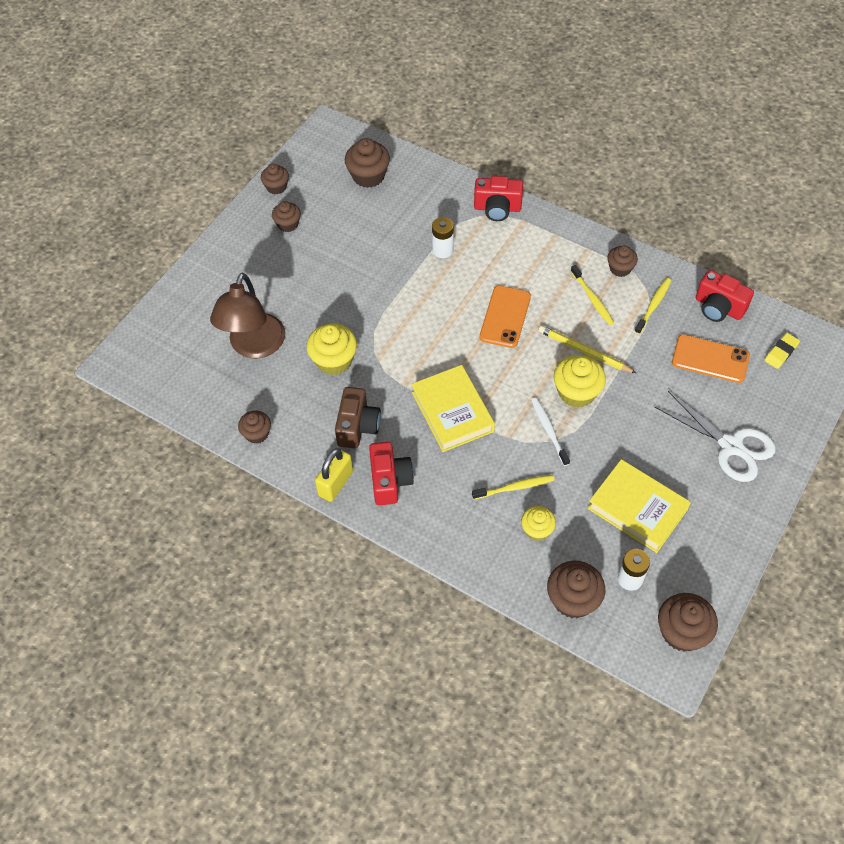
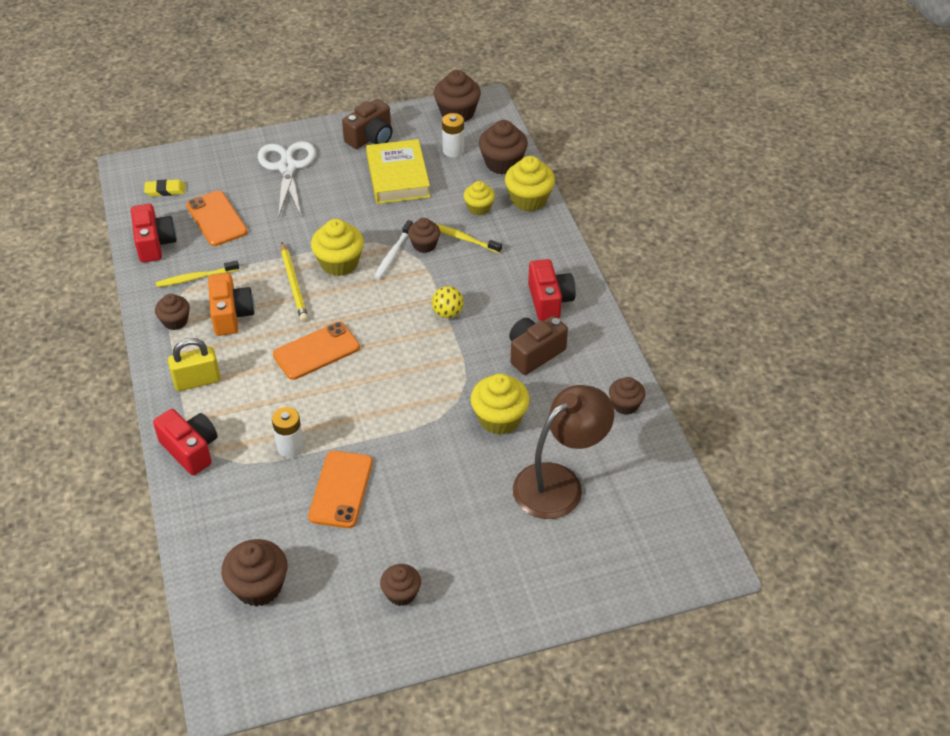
camera: 140 degrees left, 10 degrees down
brown cupcake [261,164,289,194] -> brown cupcake moved to [408,218,440,253]
yellow padlock [315,448,353,502] -> yellow padlock moved to [168,338,221,391]
red camera [369,442,414,505] -> red camera turned 135 degrees clockwise [528,259,576,321]
yellow book [411,365,495,452] -> yellow ball [432,286,464,318]
yellow toothbrush [571,265,614,325] -> orange camera [208,273,254,336]
none -> orange phone [308,451,373,528]
none -> brown camera [342,99,393,149]
none -> yellow cupcake [505,156,555,212]

